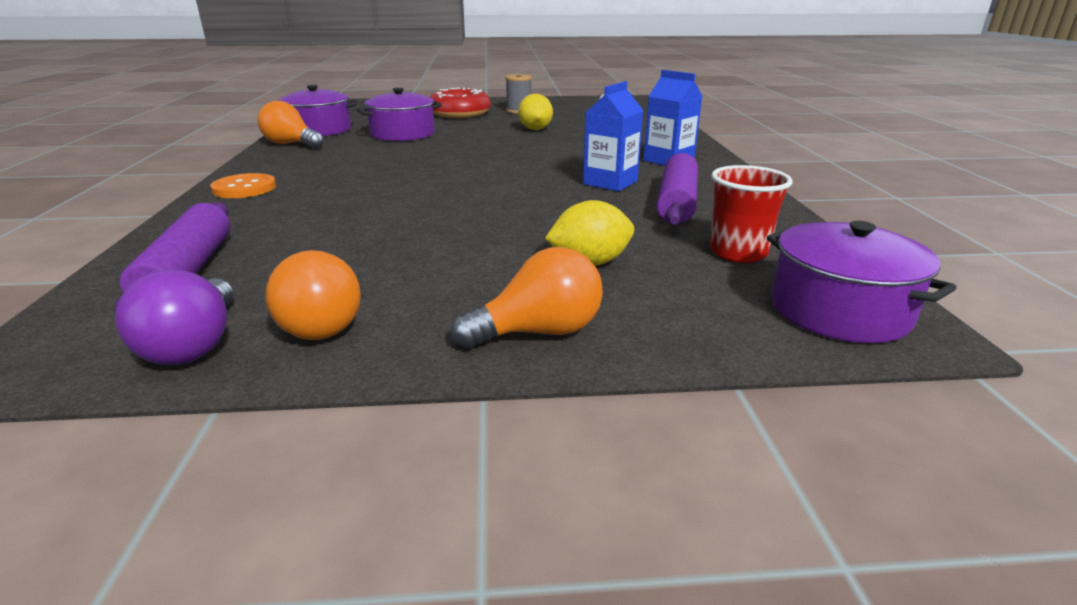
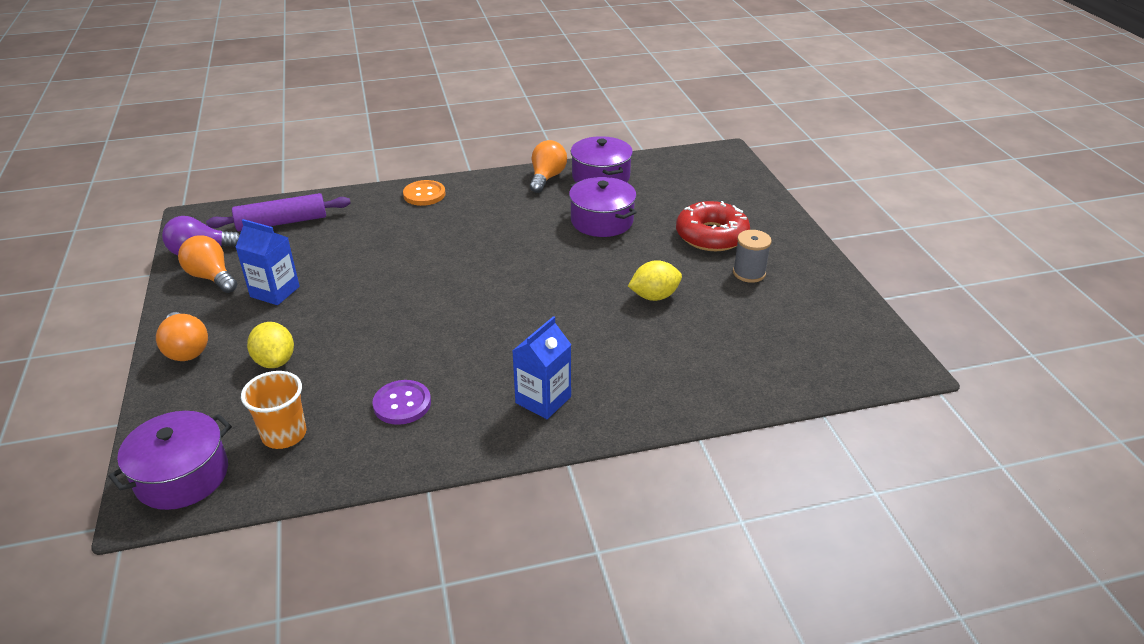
camera: 80 degrees right, 10 degrees up
orange light bulb [265,250,361,340] -> orange light bulb turned 90 degrees clockwise [178,235,237,293]
blue carton [583,81,644,191] -> blue carton moved to [235,219,300,305]
purple rolling pin [657,153,698,226] -> purple button [372,380,431,425]
red cup [710,165,793,263] -> orange cup [241,371,306,449]

